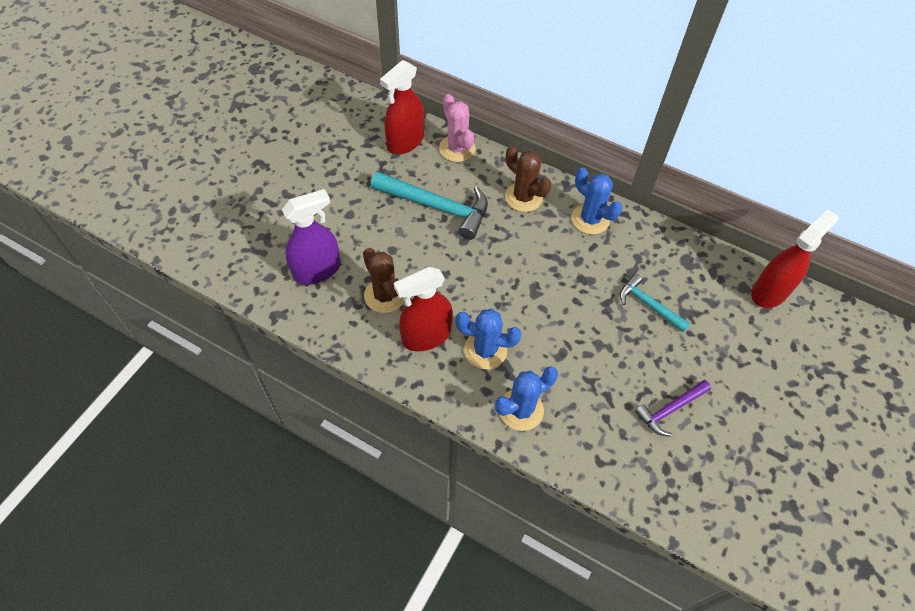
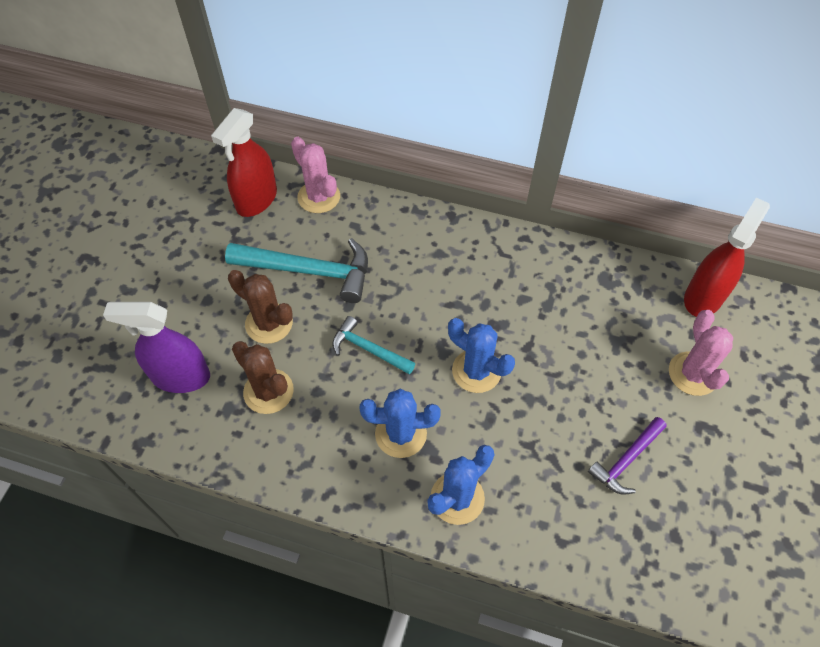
camera: 10 degrees left, 0 degrees up
purple spray bottle [282,189,341,284] -> purple spray bottle turned 135 degrees counterclockwise [103,302,210,393]
red spray bottle [394,267,453,351] -> none
brown cactus [505,146,552,212] -> brown cactus moved to [228,270,293,344]
blue cactus [571,167,622,235] -> blue cactus moved to [448,318,515,393]
turquoise hammer [620,274,690,332] -> turquoise hammer moved to [332,316,416,375]
none -> pink cactus [669,310,733,396]

